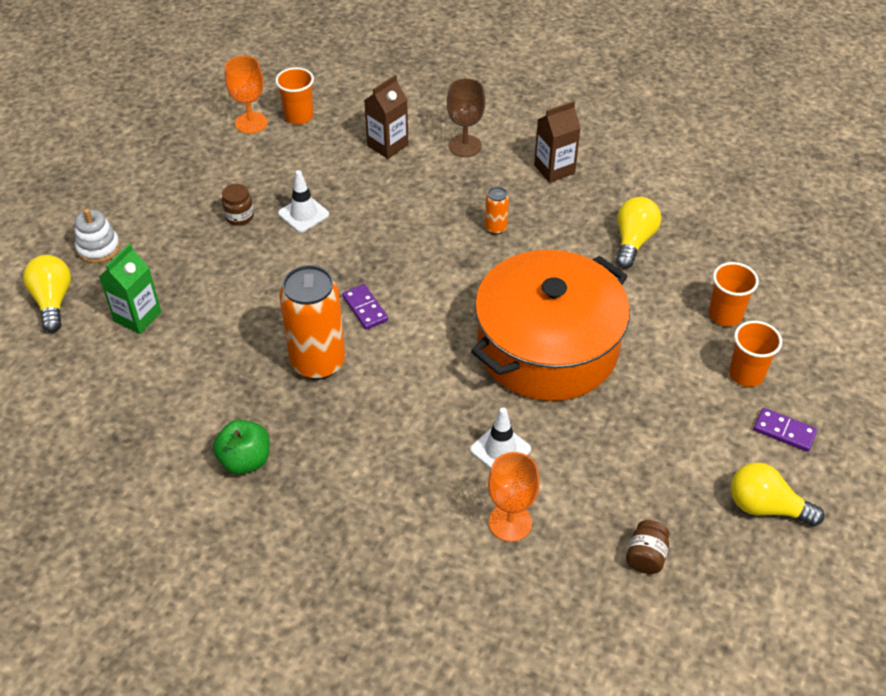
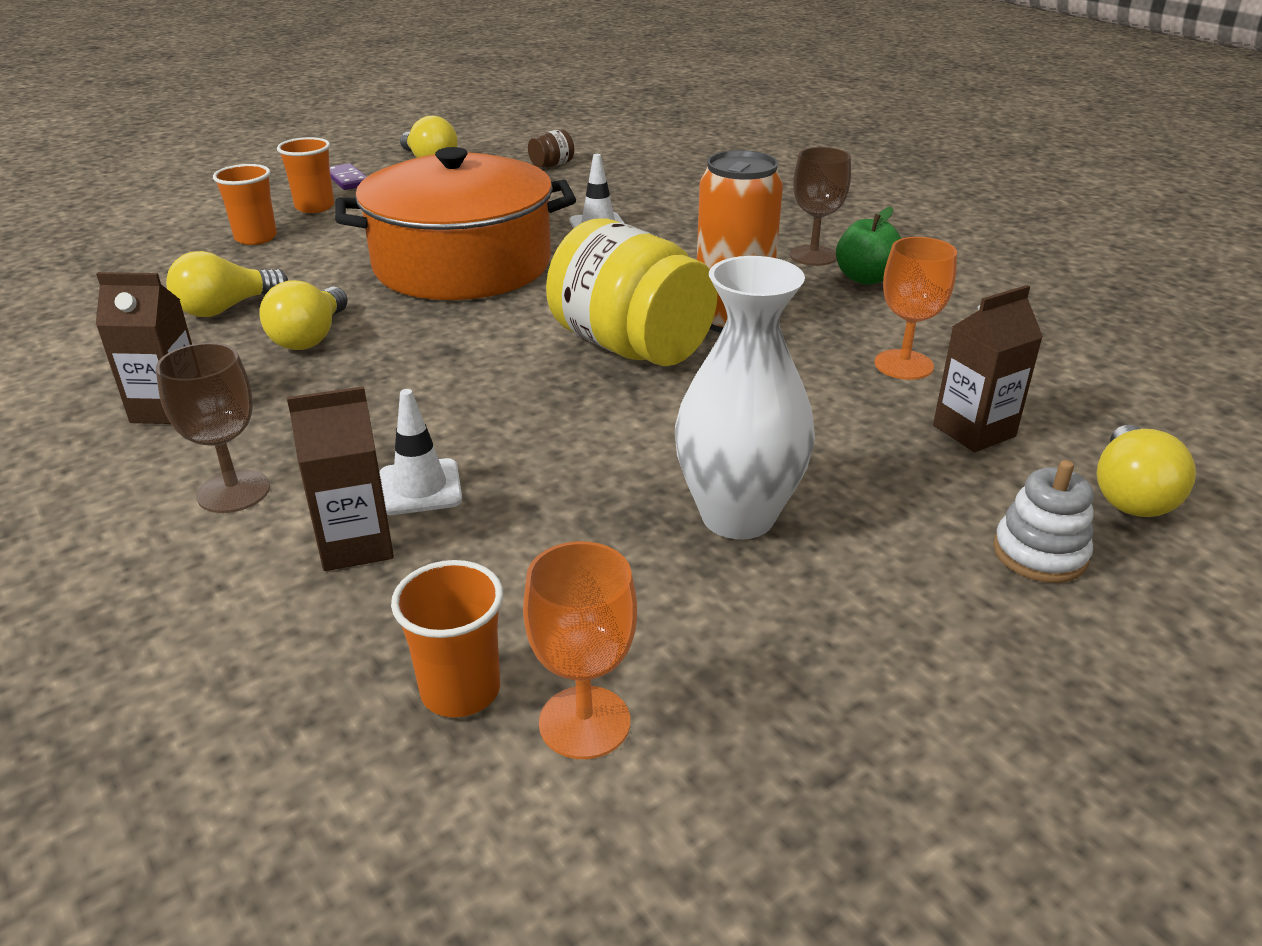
camera: 150 degrees left, 15 degrees down
green carton [99,243,162,334] -> brown carton [933,285,1043,452]
brown jar [222,184,254,226] -> white vase [675,256,815,539]
white traffic cone [278,170,329,232] -> white traffic cone moved to [379,389,462,515]
purple domino [342,284,388,330] -> yellow jar [546,218,718,366]
orange can [485,187,509,234] -> none
orange goblet [488,452,540,542] -> orange goblet moved to [874,237,957,380]
none -> yellow light bulb [259,280,348,350]
none -> brown goblet [790,147,851,266]

